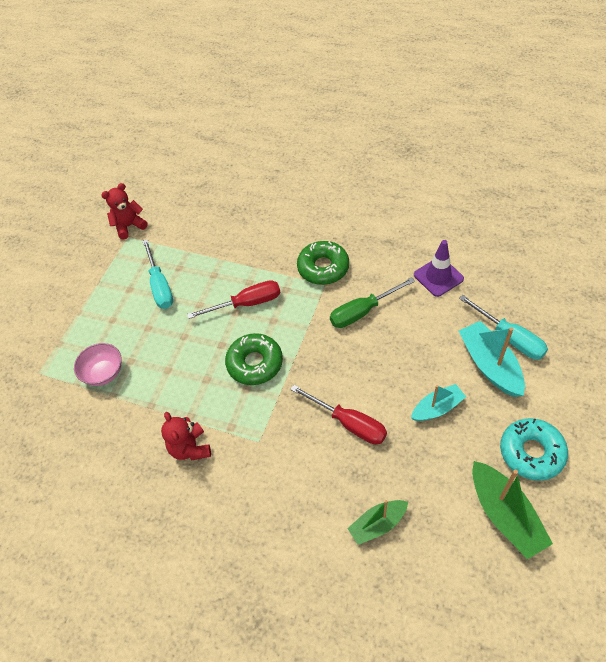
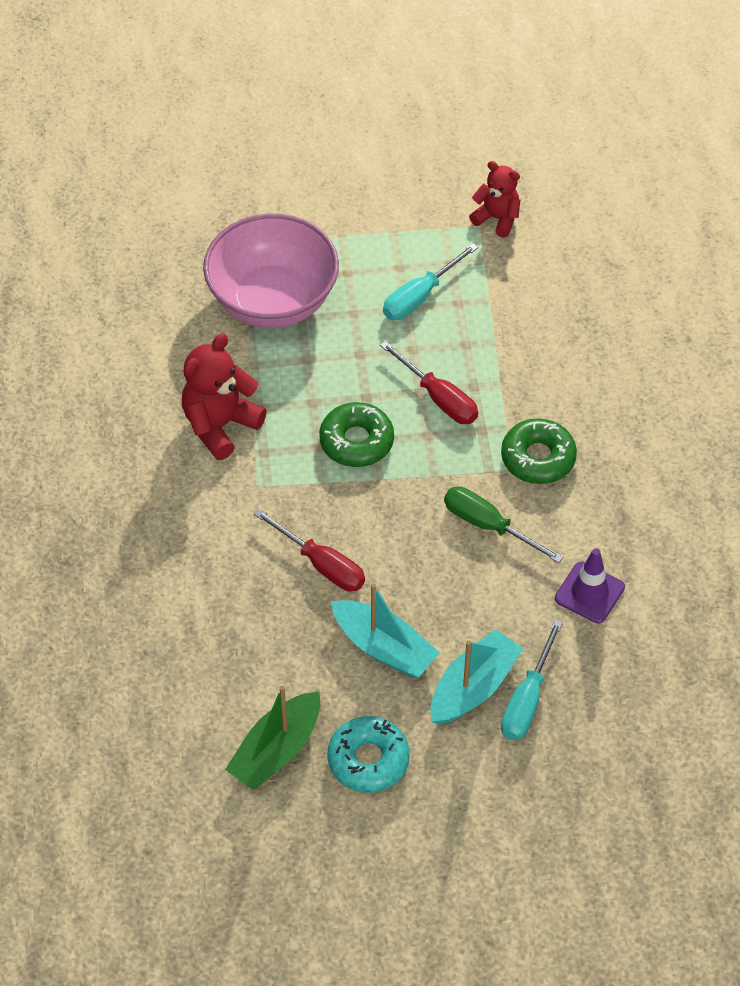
camera: 60 degrees right, 0 degrees up
pink bowl [74,343,122,386] -> pink bowl [203,214,339,328], size x2.25
red teddy bear [161,412,211,460] -> red teddy bear [182,333,267,460], size x1.55
red screwdriver [290,385,387,444] -> red screwdriver turned 60 degrees counterclockwise [254,509,365,592]
green boat [347,500,408,545] -> none
turquoise boat [411,384,466,421] -> turquoise boat [331,583,440,678], size x1.56

